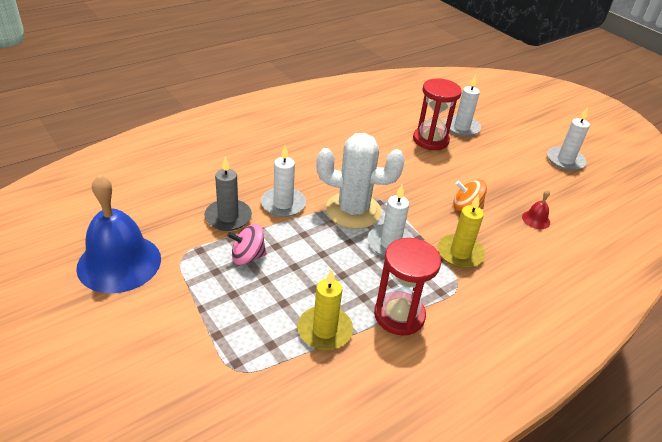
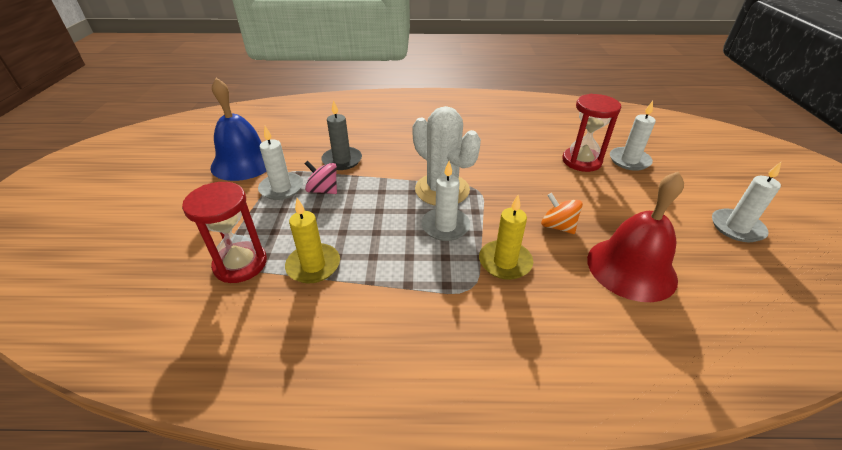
camera: 40 degrees right, 0 degrees up
white candle [261,146,306,217] -> white candle moved to [258,126,303,200]
red hourglass [374,238,441,336] -> red hourglass moved to [182,182,267,283]
red bell [522,190,550,229] -> red bell [587,171,684,302], size x2.46

